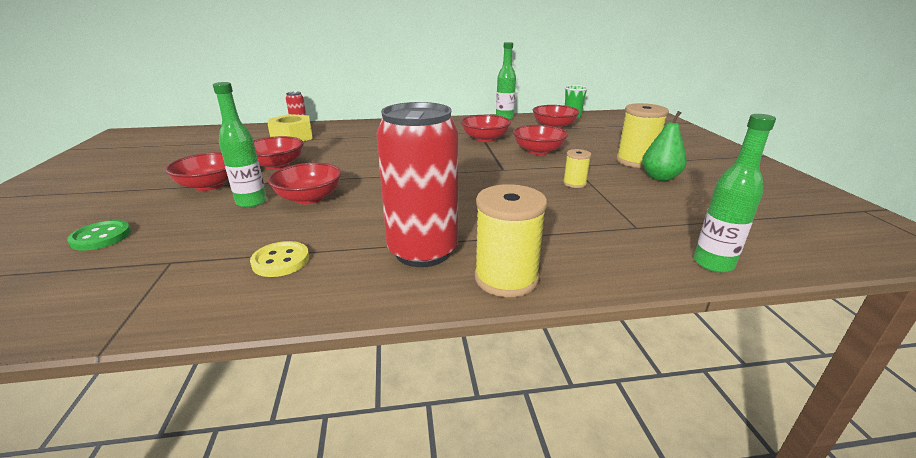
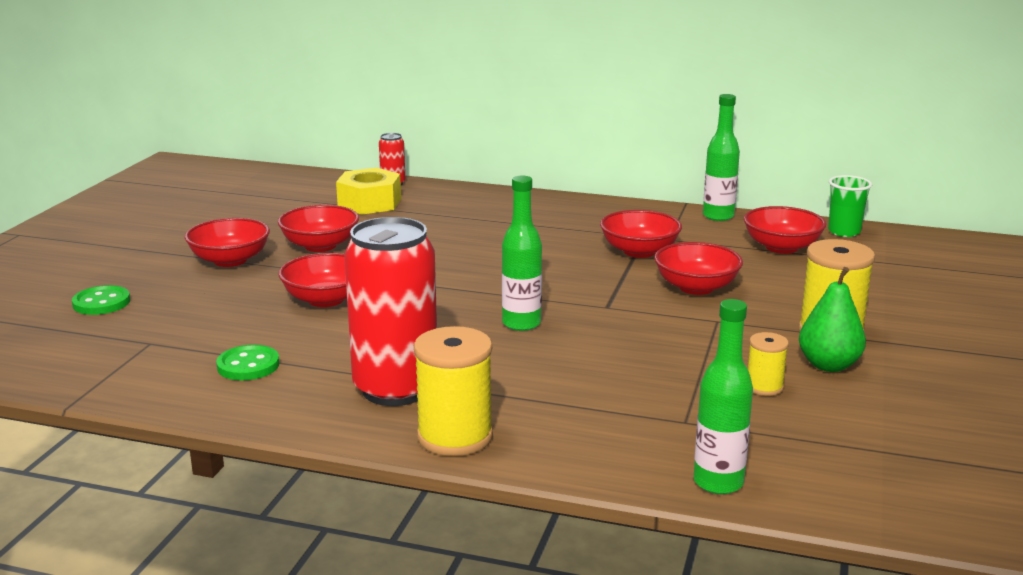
camera: 25 degrees right, 5 degrees down
green bottle [213,82,267,208] -> green bottle moved to [502,175,542,331]
yellow button [250,241,309,277] -> green button [216,345,280,380]
yellow spool [563,149,591,188] -> yellow spool moved to [748,332,789,396]

